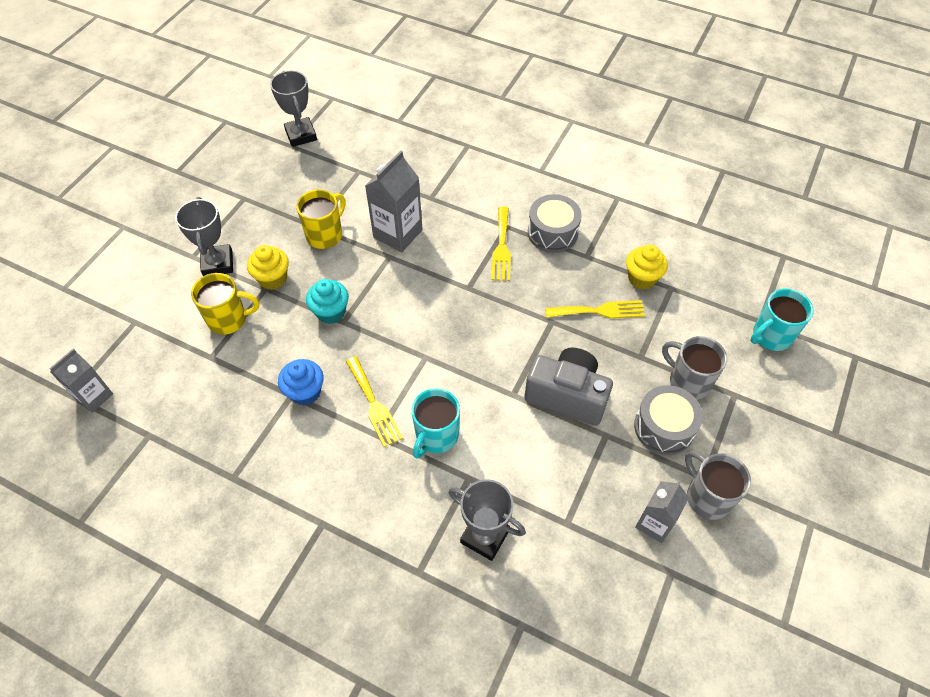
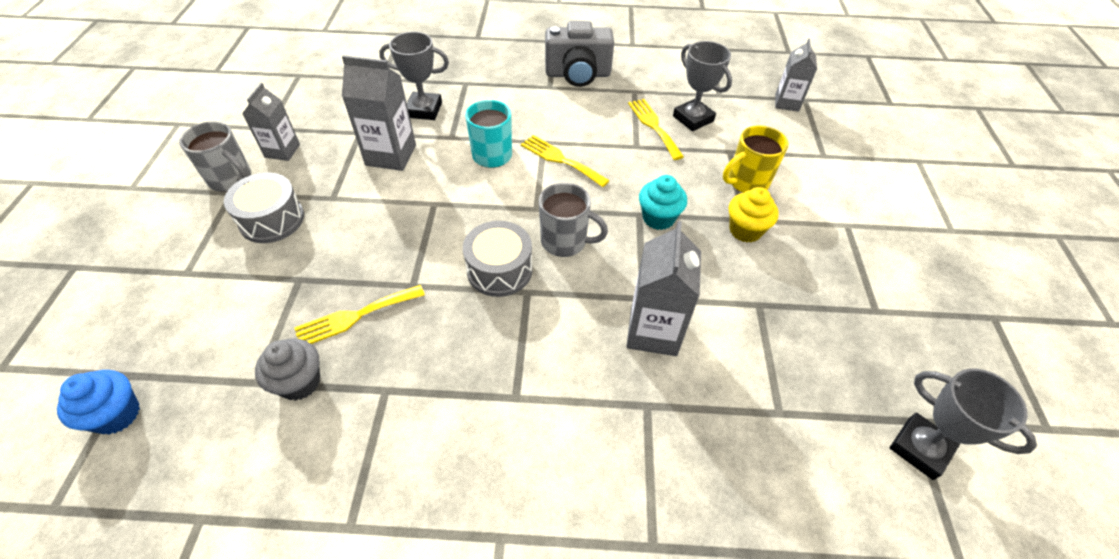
camera: 155 degrees right, 5 degrees down
grey trophy [175,197,233,276] -> grey trophy moved to [673,41,732,131]
blue cupcake [278,359,324,405] -> blue cupcake moved to [57,370,140,435]
yellow mug [296,189,345,249] -> none
yellow fork [492,206,511,281] -> yellow fork moved to [628,99,684,160]
grey camera [524,348,613,426] -> grey camera moved to [545,21,614,87]
grey drum [528,194,582,253] -> grey drum moved to [463,221,533,297]
yellow cupcake [626,245,668,290] -> grey cupcake [255,338,320,401]
grey mug [662,336,727,400] -> grey mug moved to [539,183,608,257]
turquoise mug [750,289,813,351] -> none
none -> grey carton [342,55,416,171]

